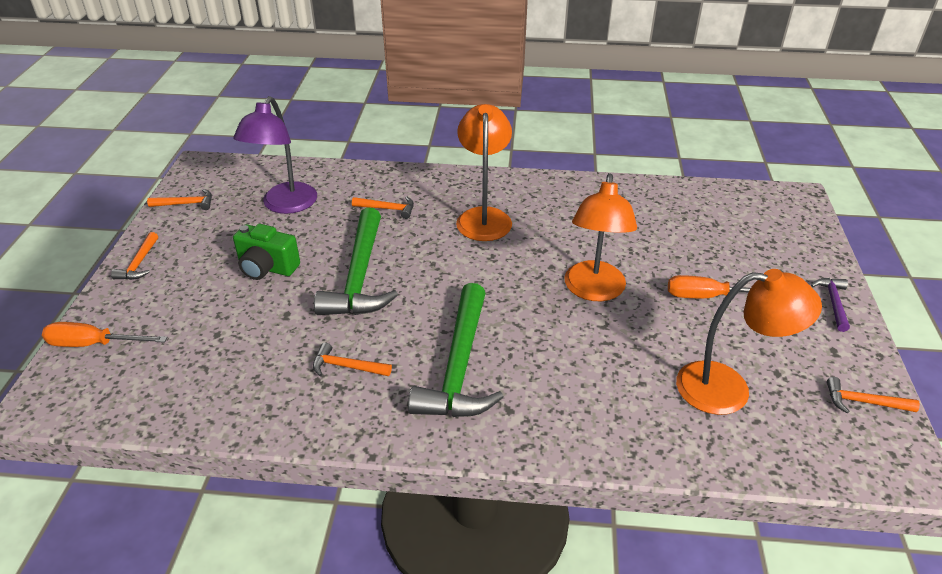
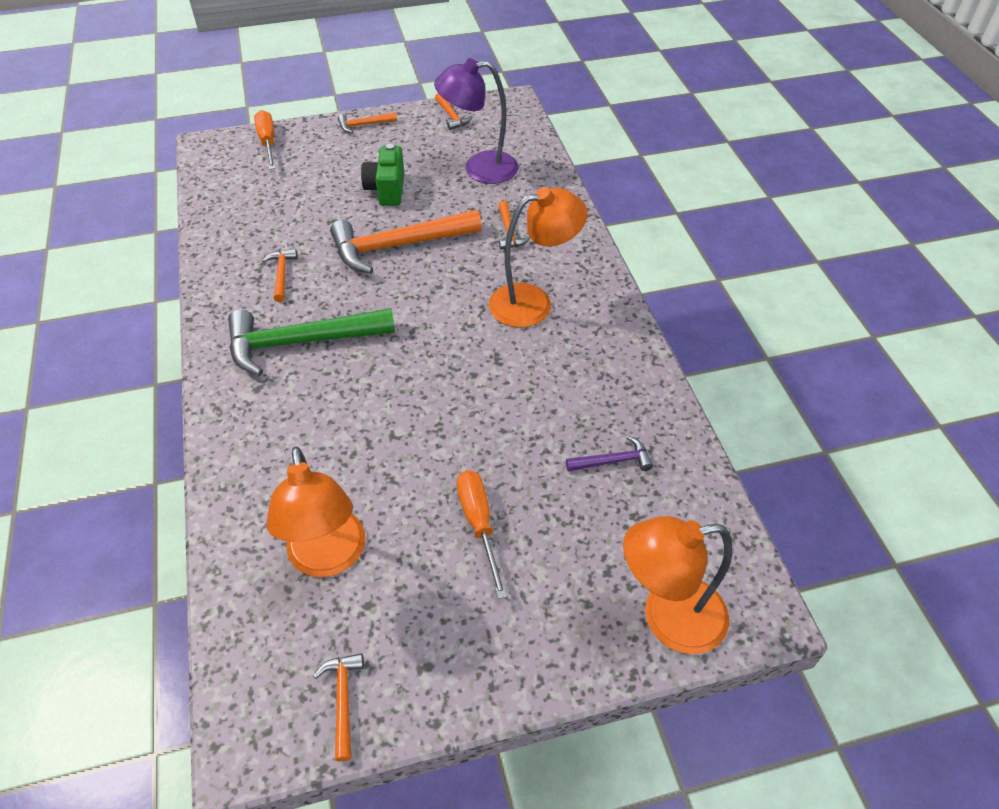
camera: 70 degrees right, 10 degrees up
green hammer [314,208,398,315] -> orange hammer [330,210,482,273]
orange lamp [564,174,637,301] -> orange lamp moved to [623,516,732,654]
purple hammer [811,278,850,332] -> purple hammer moved to [566,435,653,472]

